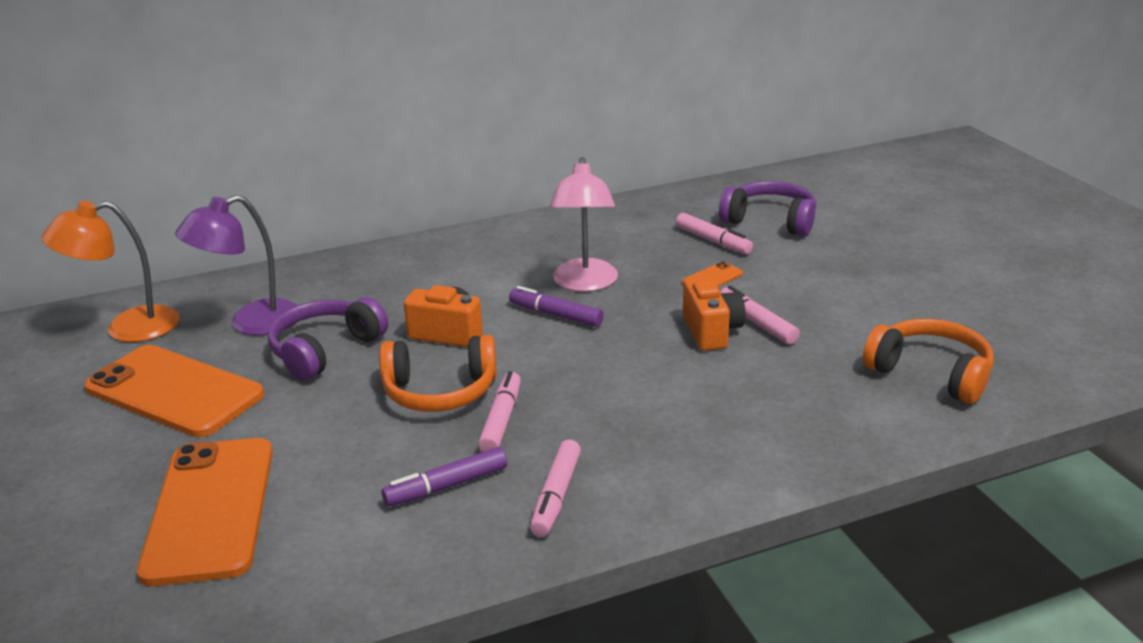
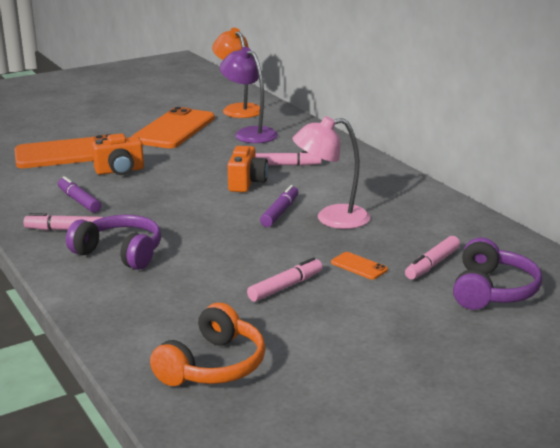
camera: 80 degrees right, 5 degrees down
purple headphones [268,297,388,381] -> purple headphones moved to [66,215,161,270]
orange headphones [379,335,497,412] -> none
pink marker [478,371,521,452] -> pink marker moved to [256,151,322,166]
orange camera [683,276,746,351] -> orange camera moved to [92,133,144,175]

